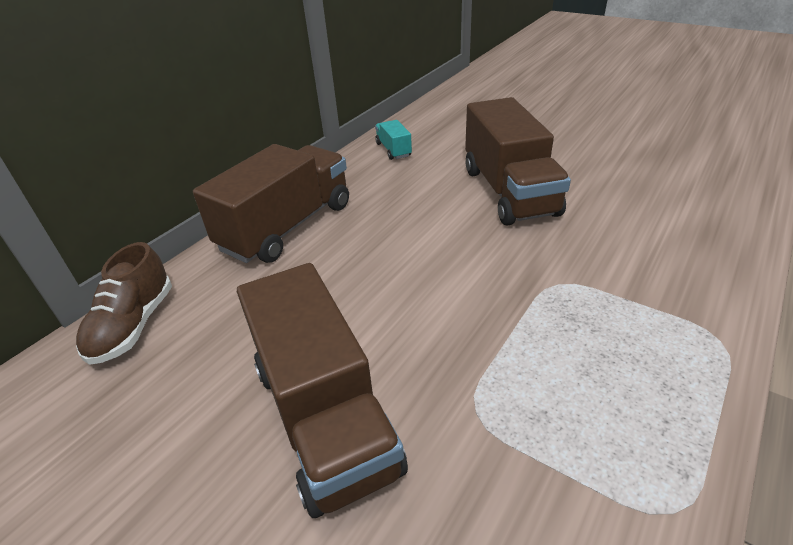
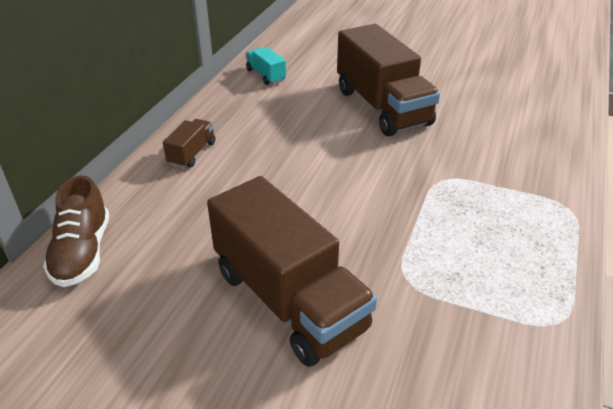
camera: 15 degrees left, 0 degrees up
brown truck [193,144,349,263] -> brown truck [163,119,215,168], size x0.44

